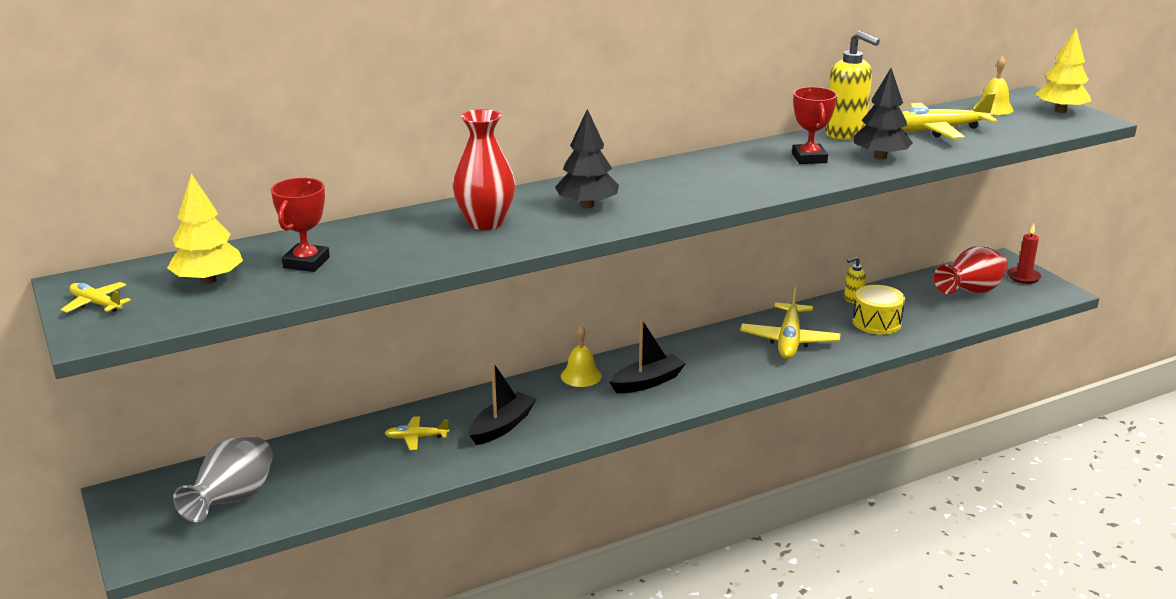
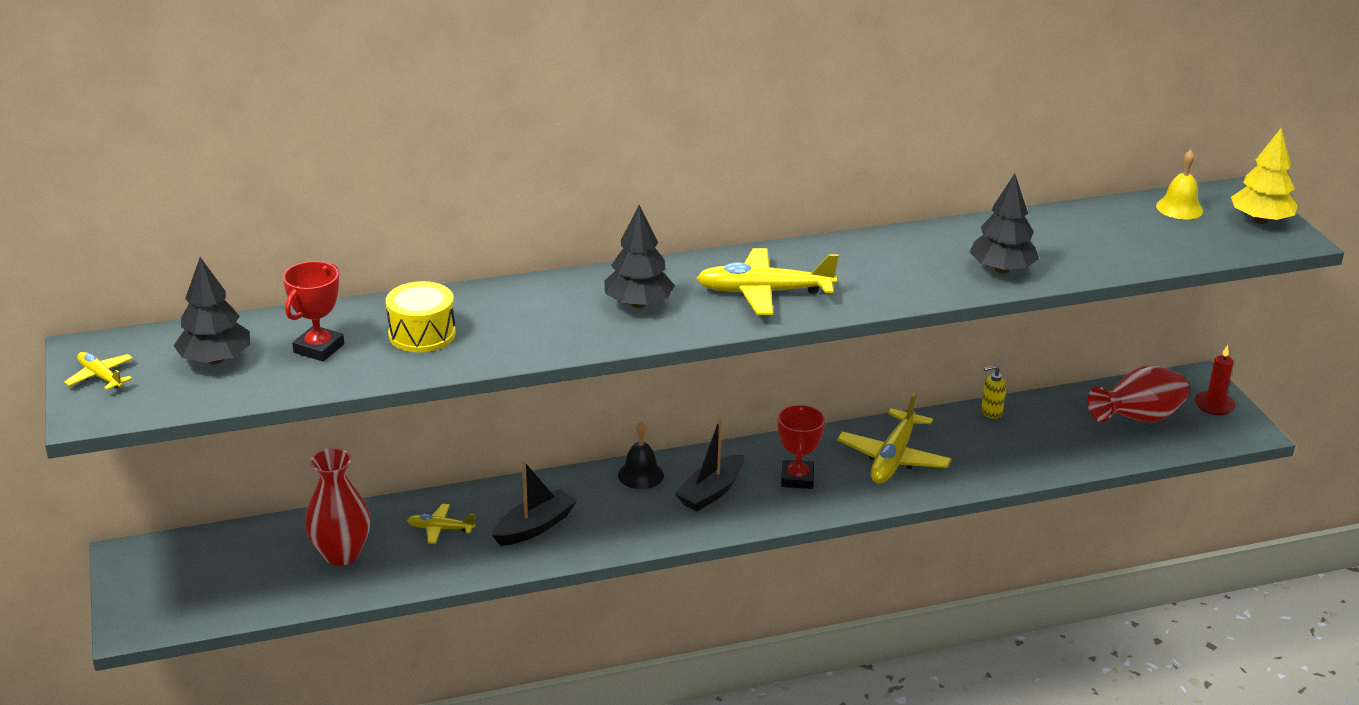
camera: 10 degrees right, 5 degrees up
yellow tree [167,174,243,284] -> black tree [174,257,250,364]
grey vase [173,436,273,522] -> none
red vase [453,109,515,230] -> red vase moved to [305,448,371,566]
yellow bell [561,326,602,387] -> black bell [618,422,664,489]
black boat [609,319,686,393] -> black boat turned 150 degrees clockwise [675,419,744,512]
red trophy [792,87,837,164] -> red trophy moved to [778,405,825,489]
yellow soap dispenser [825,31,880,140] -> none
yellow drum [852,285,905,335] -> yellow drum moved to [386,281,456,352]
yellow plane [902,93,997,139] -> yellow plane moved to [697,248,839,315]

